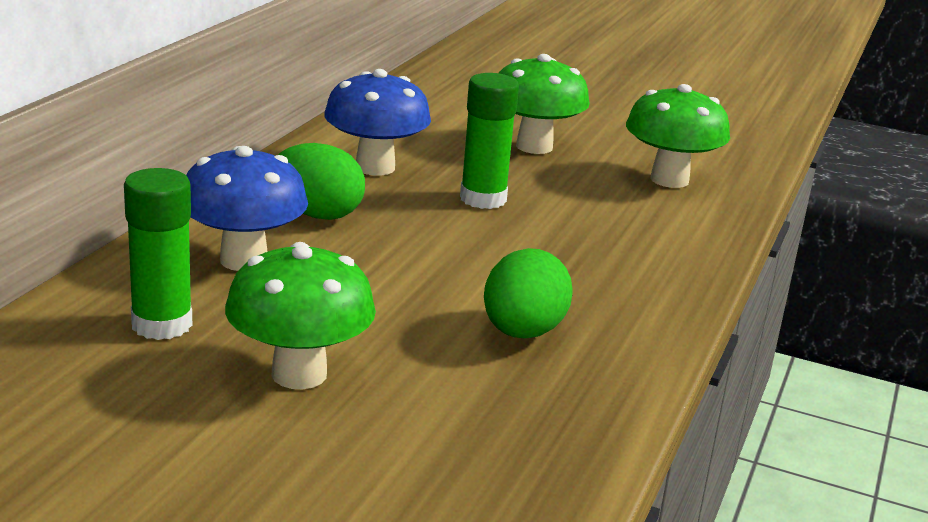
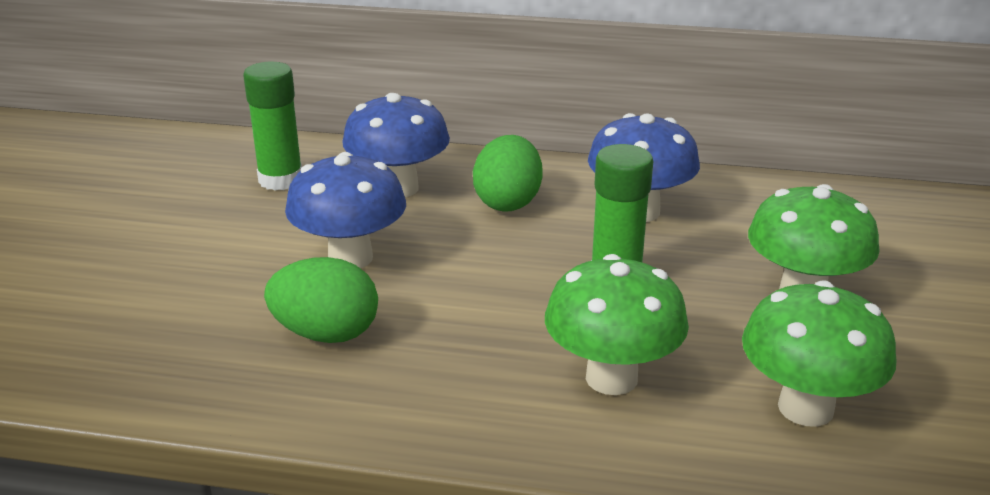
camera: 80 degrees right, 5 degrees up
green mushroom [225,242,376,389] -> green mushroom moved to [545,254,689,395]
none -> blue mushroom [285,152,406,269]

